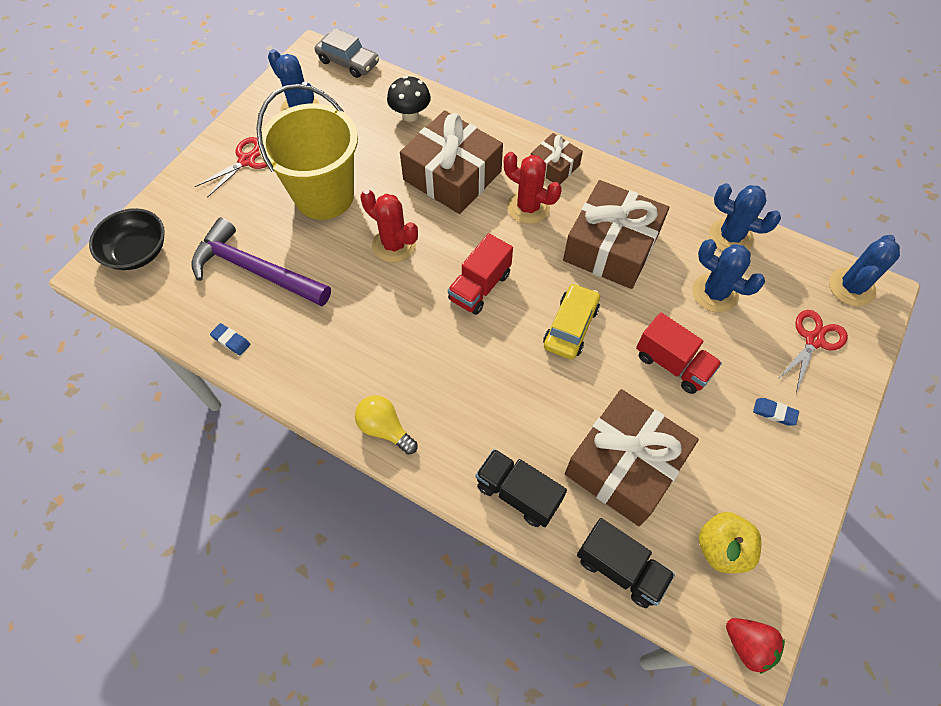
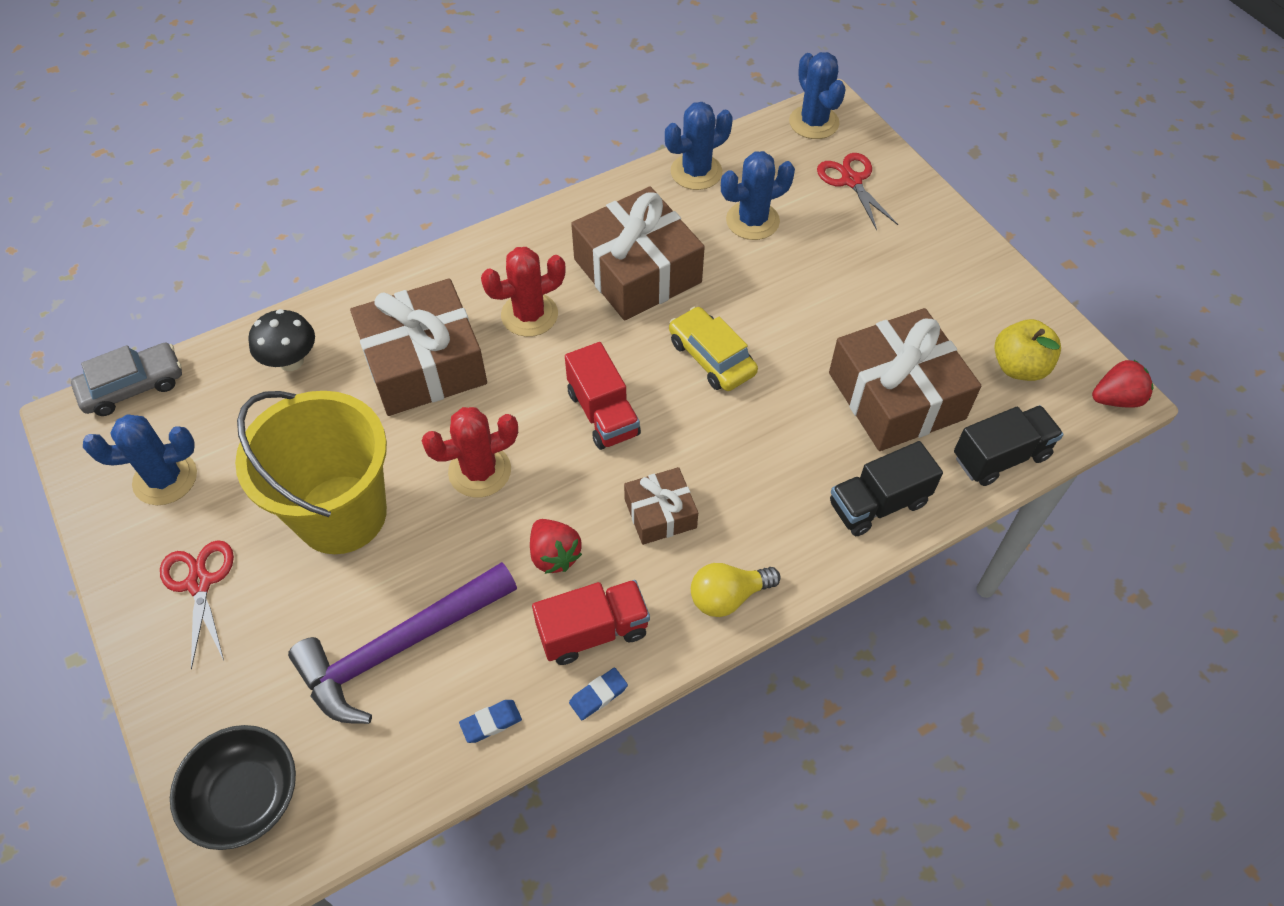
camera: 60 degrees left, 5 degrees down
brown gift [531,133,583,184] -> brown gift moved to [624,467,698,545]
red truck [636,313,722,394] -> red truck moved to [532,580,650,665]
blue eraser [753,398,799,426] -> blue eraser moved to [569,668,628,720]
none -> red strawberry [530,519,582,574]

